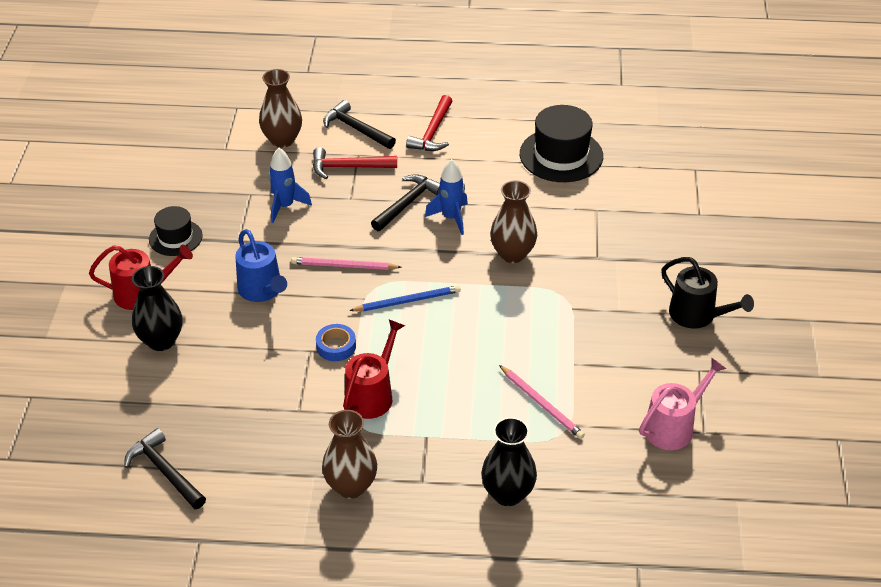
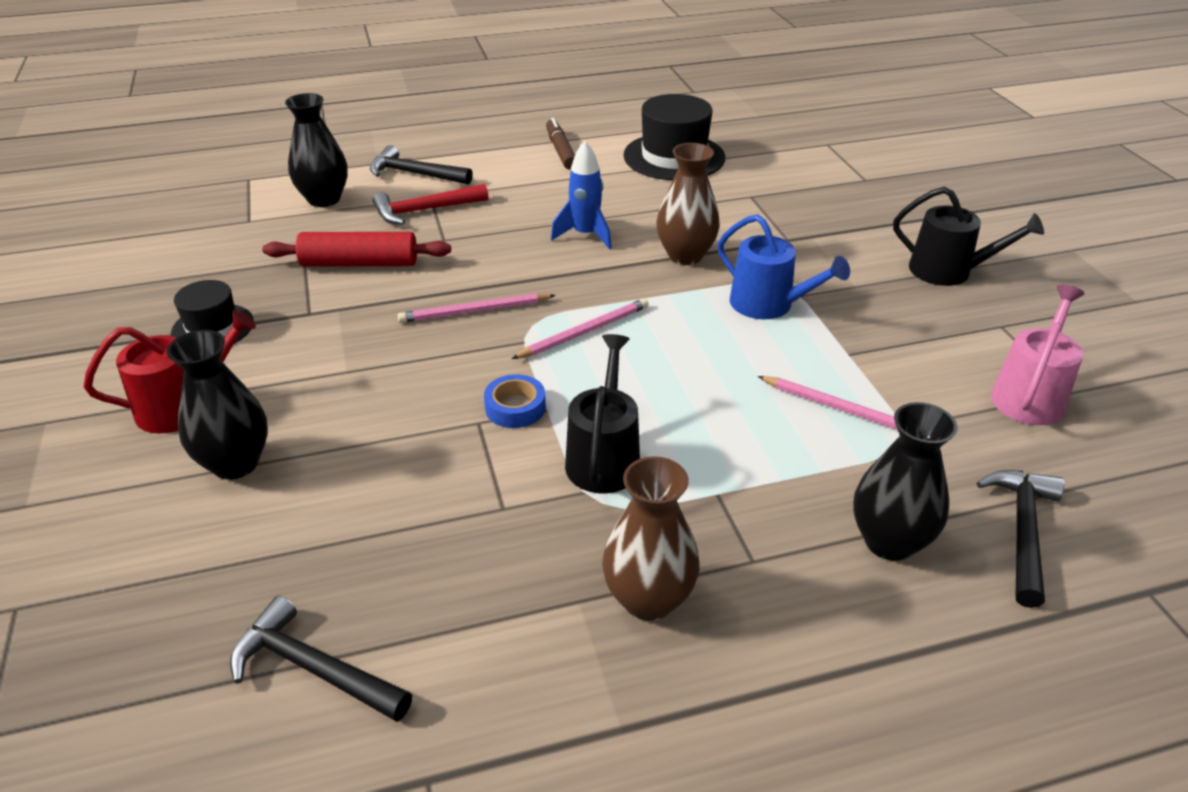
camera: 20 degrees left, 5 degrees down
blue watering can [235,229,287,302] -> blue watering can moved to [717,214,850,319]
brown vase [259,69,302,148] -> black vase [285,93,348,207]
blue rocket [269,148,312,223] -> red rolling pin [262,232,451,267]
red watering can [343,319,405,419] -> black watering can [565,334,640,493]
blue pencil [349,285,461,311] -> pink pencil [512,298,649,359]
black hammer [371,174,440,231] -> black hammer moved to [977,470,1064,608]
red hammer [406,95,452,151] -> none
none -> brown marker [546,118,575,169]

